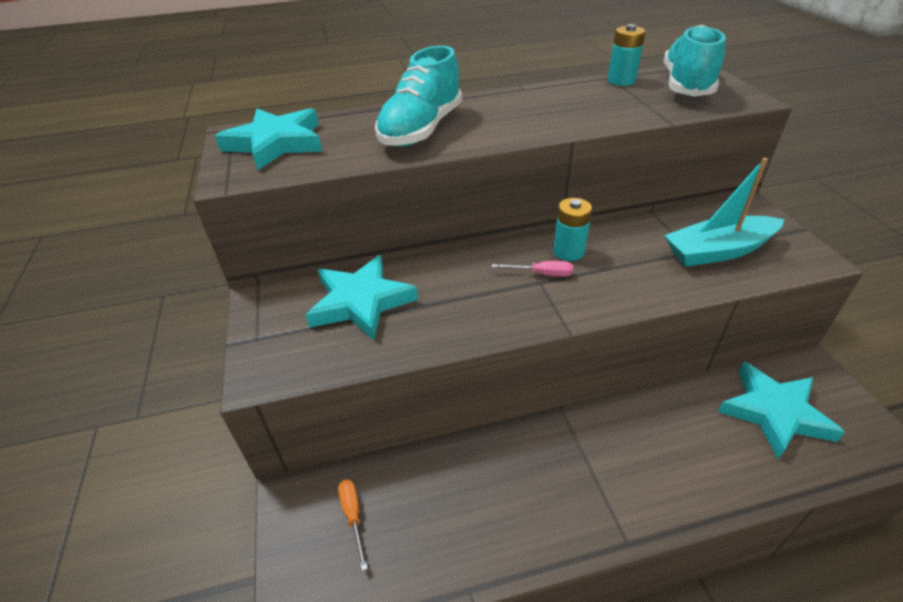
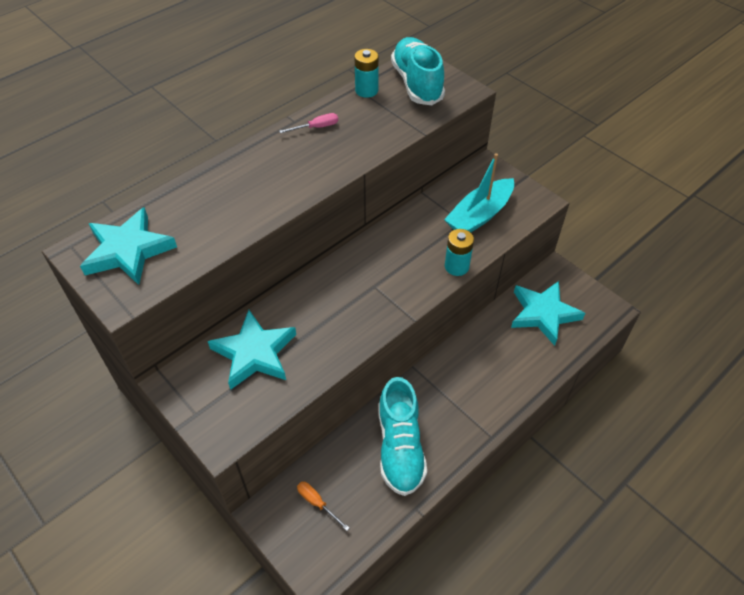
camera: 30 degrees left, 10 degrees up
turquoise shoe [375,46,462,147] -> turquoise shoe moved to [378,377,427,496]
pink screwdriver [492,261,573,276] -> pink screwdriver moved to [279,113,338,133]
turquoise battery [553,198,592,261] -> turquoise battery moved to [445,229,474,276]

